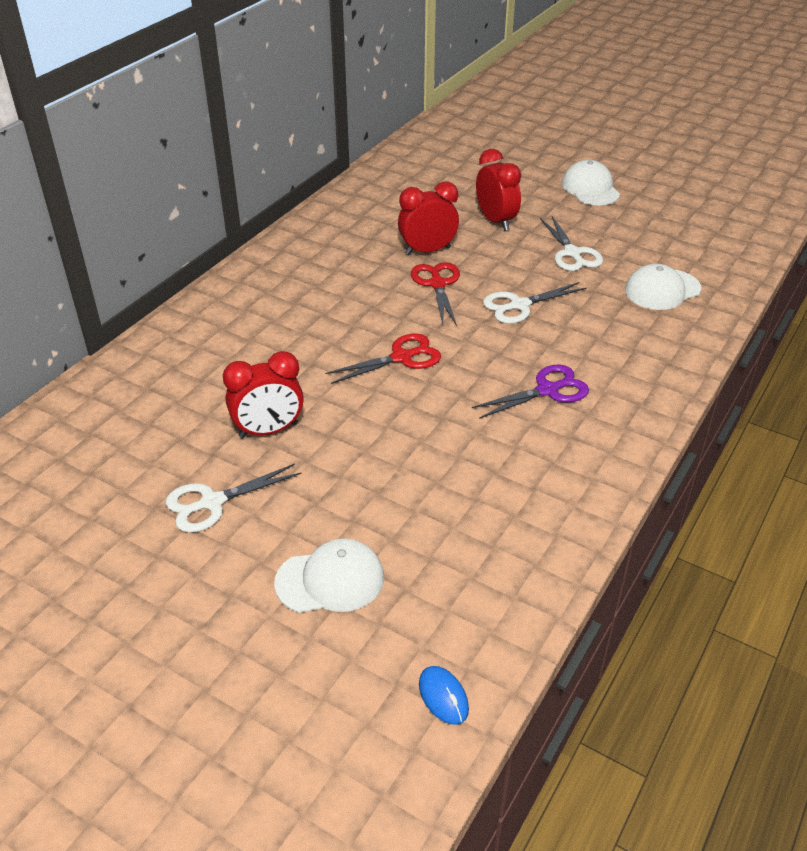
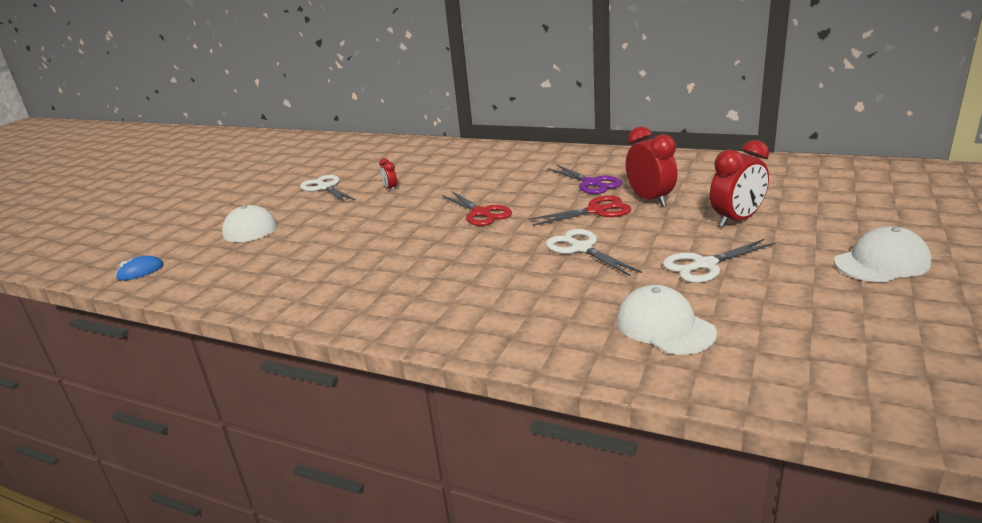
camera: 85 degrees right, 15 degrees down
red clock [223,351,304,438] -> red clock [379,158,397,192], size x0.48
purple scissors [472,365,589,419] -> purple scissors moved to [548,164,622,194]

